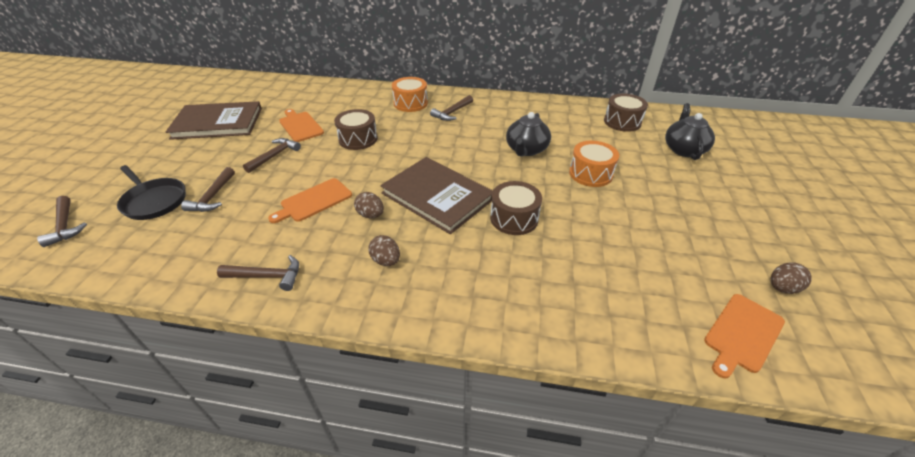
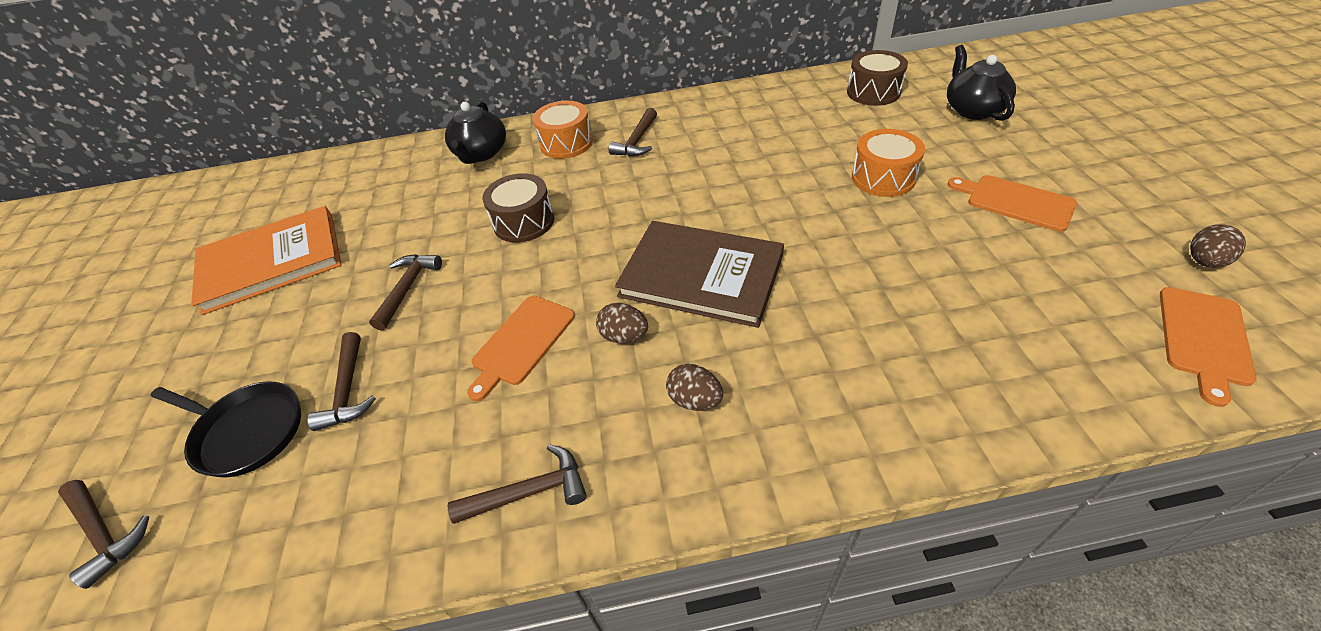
camera: 15 degrees left, 5 degrees up
brown book [166,101,262,140] -> orange book [191,206,341,315]
orange cutting board [279,109,324,142] -> orange cutting board moved to [947,175,1077,232]
brown drum [490,181,542,235] -> none
black teapot [506,112,551,156] -> black teapot moved to [445,101,506,164]

